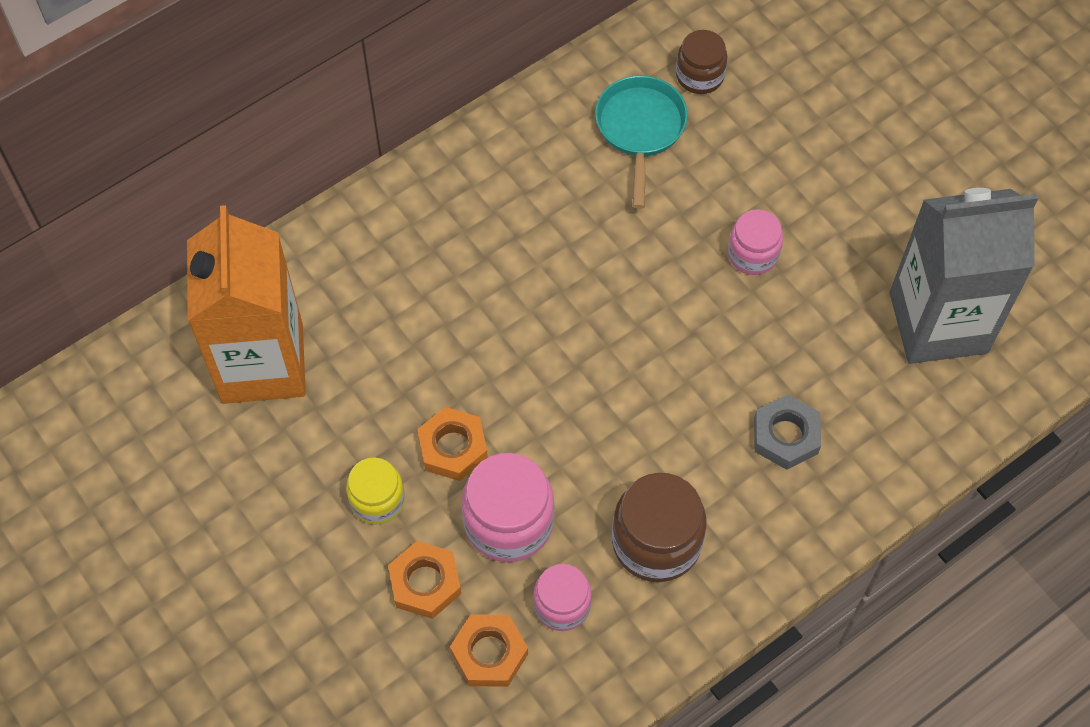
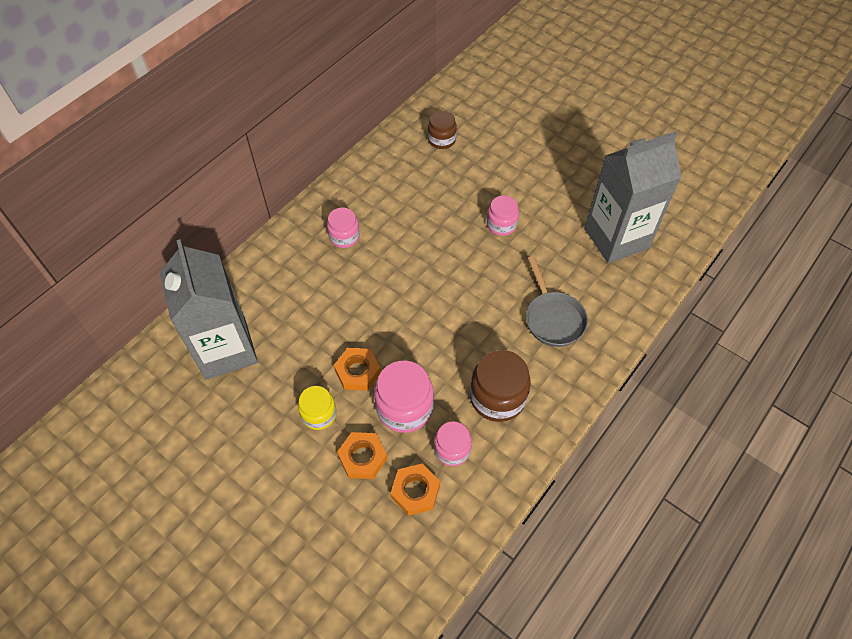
camera: 15 degrees left, 5 degrees down
orange carton [187,205,306,404] -> grey carton [160,239,258,380]
turquoise pan [595,75,688,209] -> none
grey nut [754,395,821,470] -> grey pan [526,256,588,347]
none -> pink jar [327,207,360,248]

